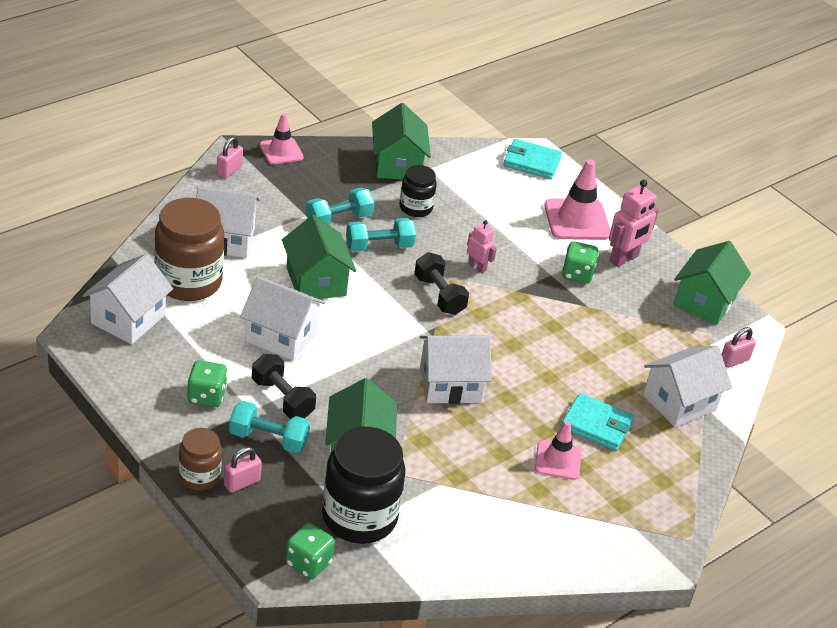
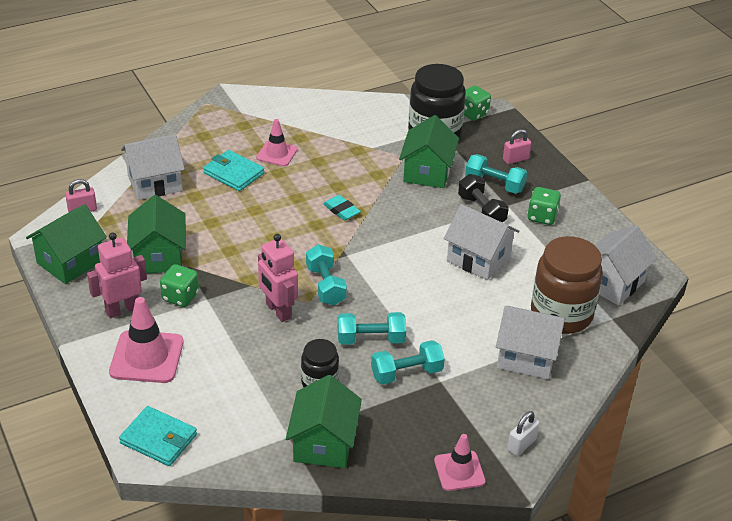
camera: 165 degrees left, 0 degrees up
brown jar [179,428,222,491] -> none
pink padlock [217,136,243,179] -> white padlock [507,411,539,456]
green house [282,215,356,299] -> green house moved to [127,195,186,273]
black dumbbell [414,252,469,315] -> turquoise dumbbell [306,245,347,305]
white house [420,335,492,404] -> turquoise eraser [323,195,361,221]
pink robot [467,220,497,273] -> pink robot [258,234,298,322], size x1.69

